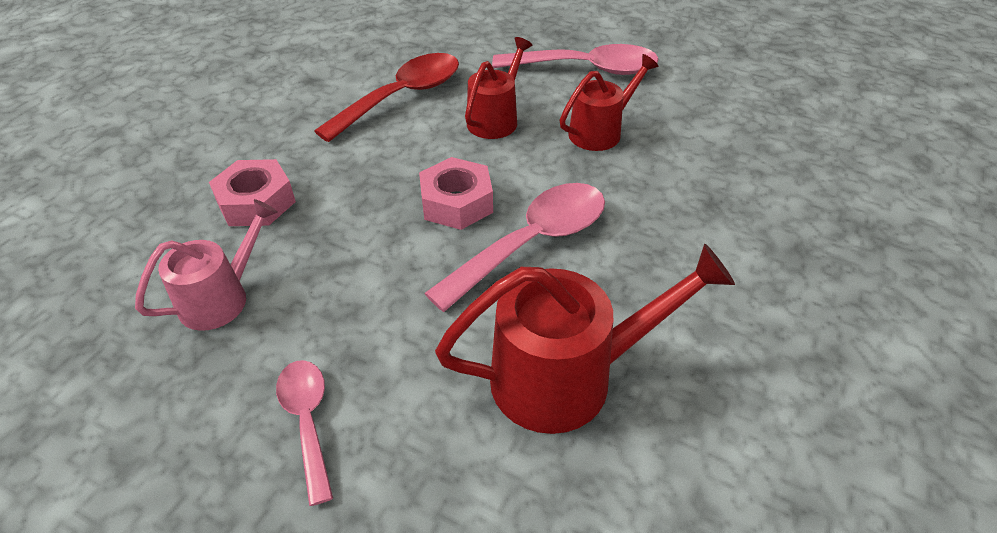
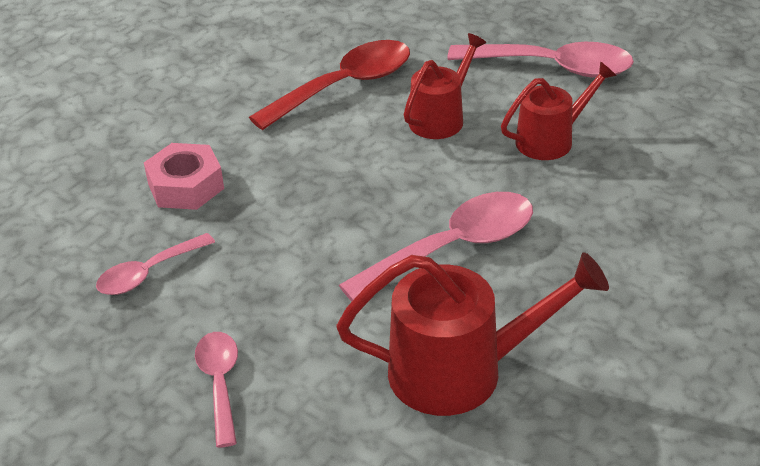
camera: 10 degrees right, 5 degrees down
pink watering can [135,199,278,331] -> pink spoon [96,233,215,295]
pink nut [419,157,493,230] -> none

